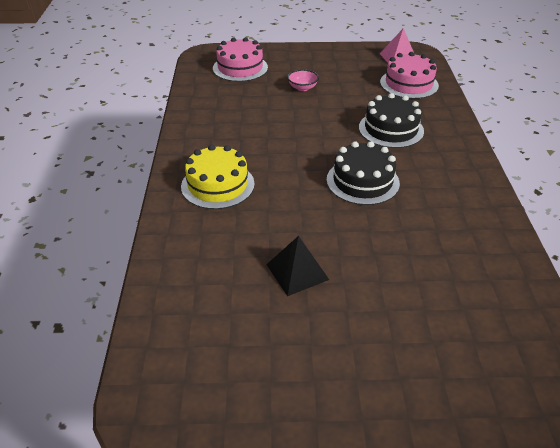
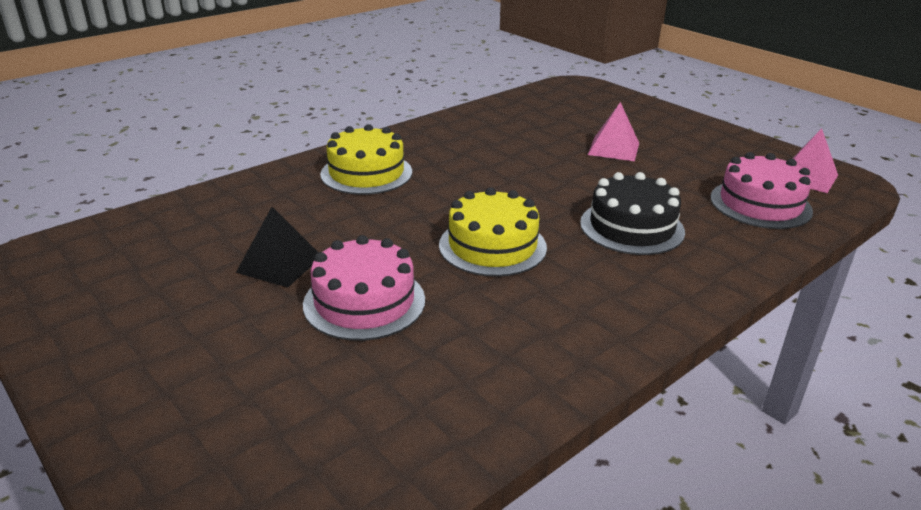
camera: 50 degrees right, 10 degrees down
pink cake [213,37,268,82] -> pink cake moved to [303,235,425,341]
pink bowl [288,70,319,91] -> pink pyramid [588,102,639,161]
black cake [327,141,400,205] -> yellow cake [439,187,547,277]

